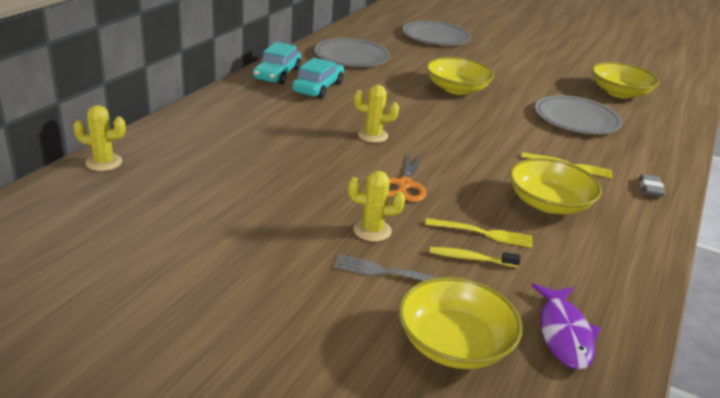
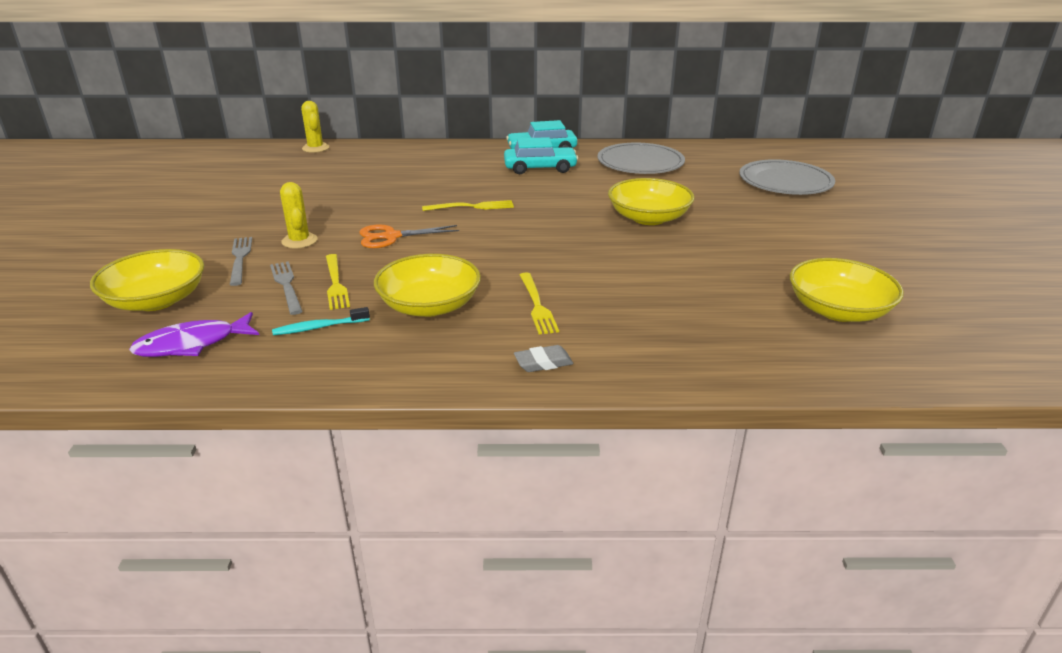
camera: 65 degrees right, 0 degrees up
yellow cactus [354,85,399,143] -> yellow fork [422,200,514,211]
yellow toothbrush [430,247,521,267] -> grey fork [270,261,303,315]
grey plate [535,95,623,134] -> none
none -> turquoise toothbrush [272,307,370,335]

